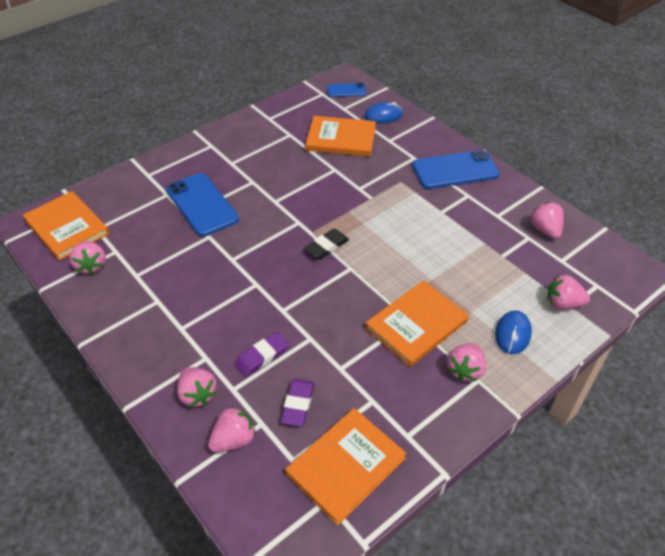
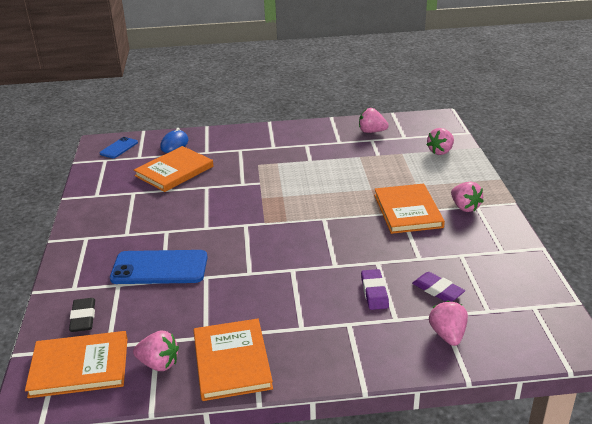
camera: 55 degrees left, 15 degrees down
pink strawberry [177,367,217,407] -> none
orange book [285,408,407,526] -> orange book moved to [193,319,273,401]
black eraser [304,229,349,260] -> black eraser moved to [69,298,95,332]
blue phone [412,150,500,189] -> none
blue mouse [495,310,532,354] -> none

